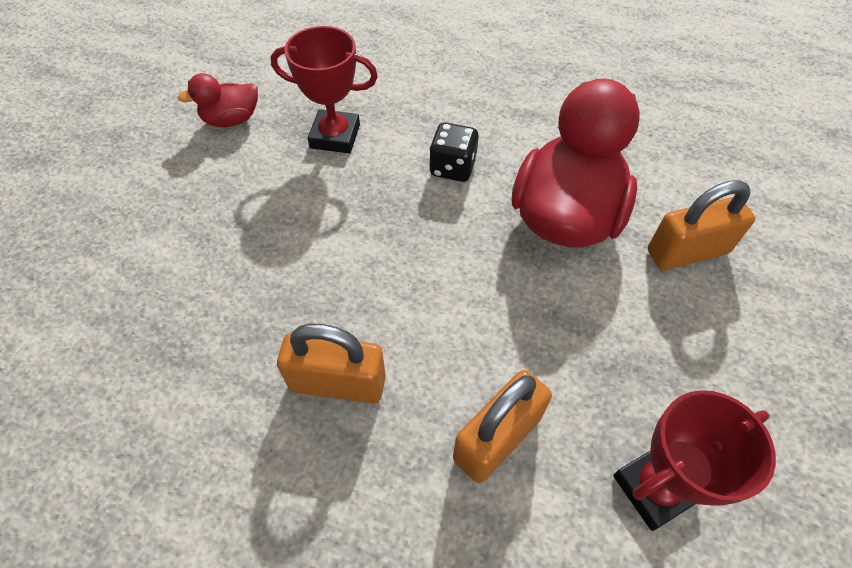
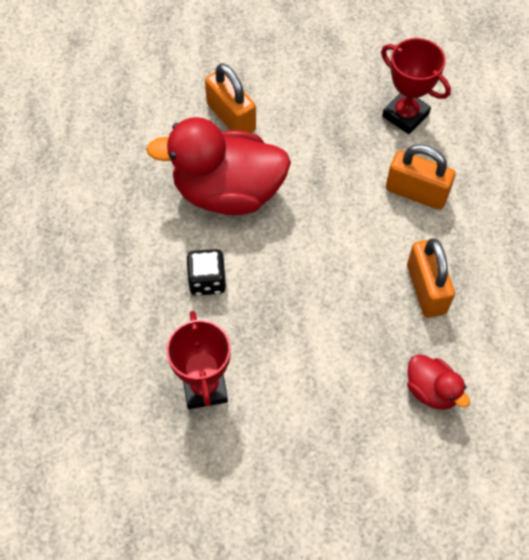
camera: 110 degrees left, 5 degrees up
red duck [178,73,258,127] -> red duck moved to [407,354,470,410]

